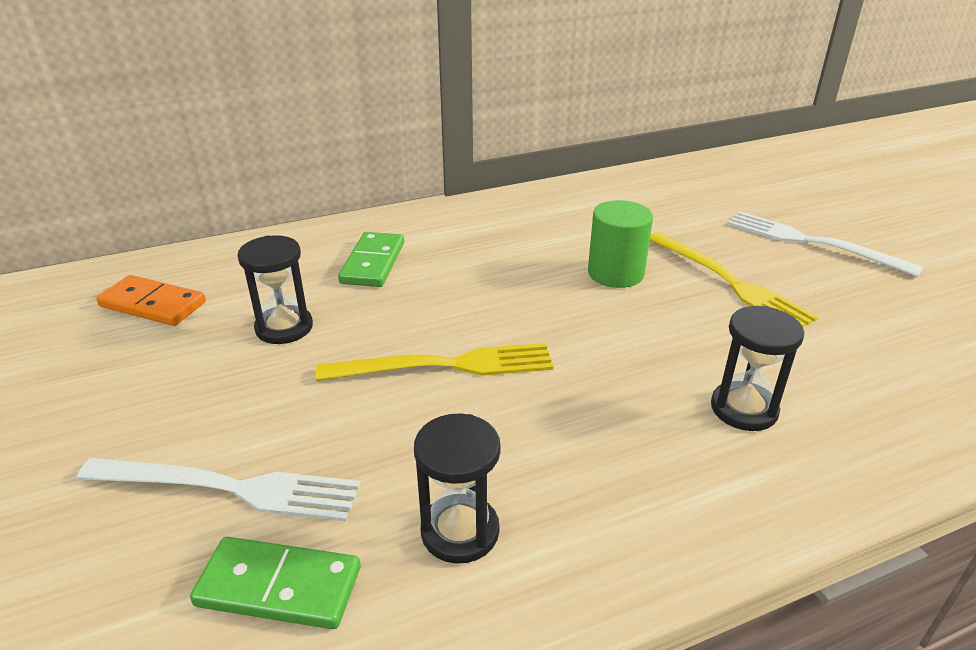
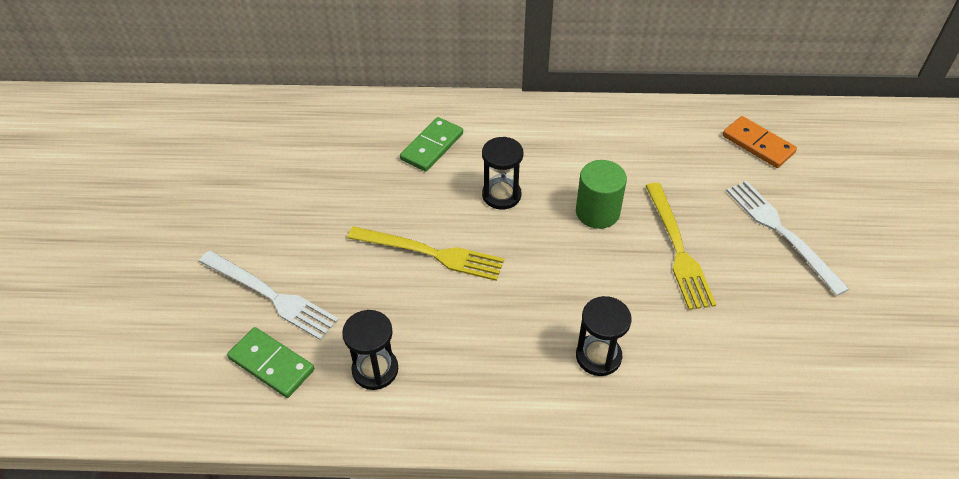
camera: 25 degrees right, 15 degrees up
orange domino [96,275,206,326] -> orange domino moved to [723,116,797,168]
black hourglass [237,235,313,344] -> black hourglass moved to [482,137,523,209]

